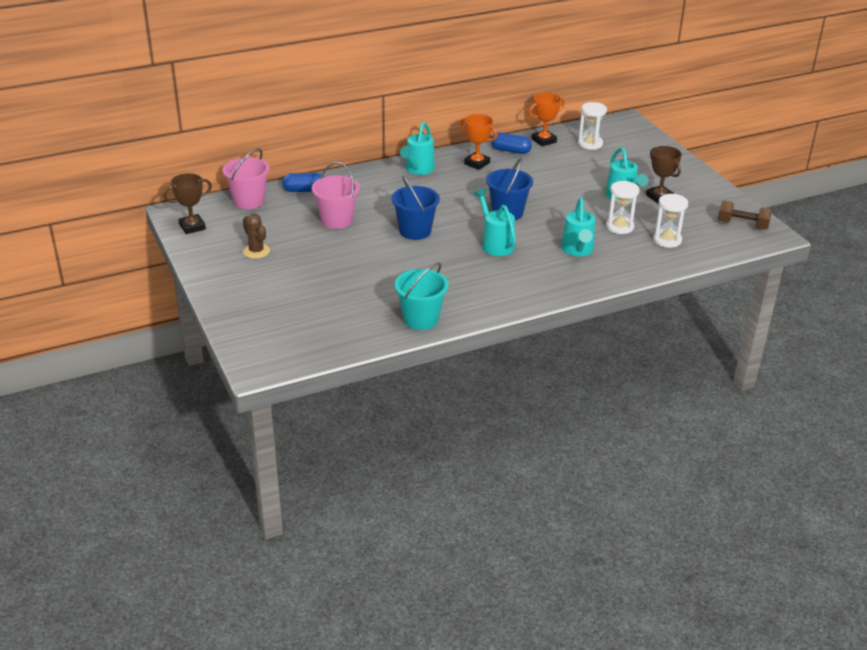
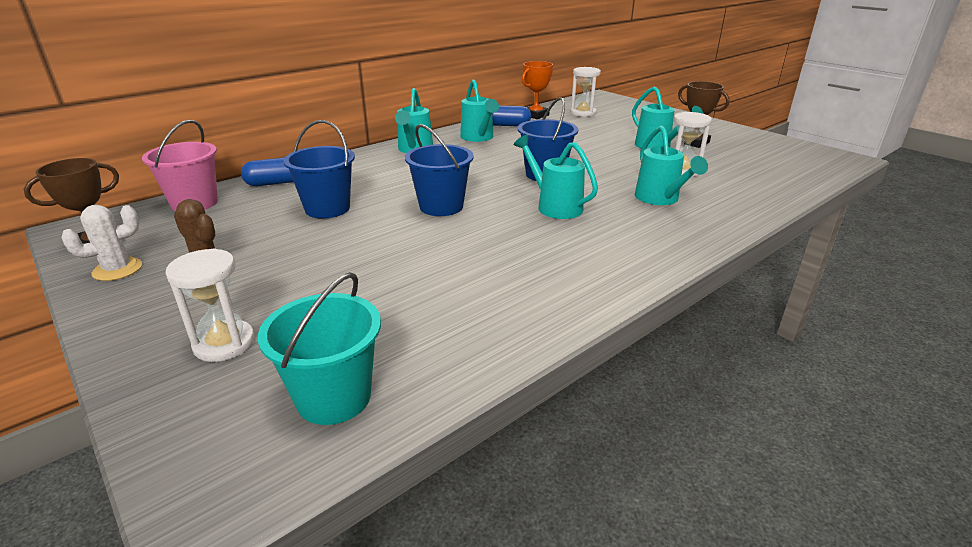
camera: 15 degrees left, 5 degrees down
pink bucket [312,162,359,229] -> blue bucket [283,120,355,219]
turquoise bucket [395,262,449,330] -> turquoise bucket moved to [258,272,381,425]
orange trophy [460,114,497,170] -> turquoise watering can [460,79,499,142]
white hourglass [653,194,688,248] -> white hourglass moved to [165,248,255,362]
brown dumbbell [718,200,772,230] -> none
none -> white cactus [61,205,142,281]

